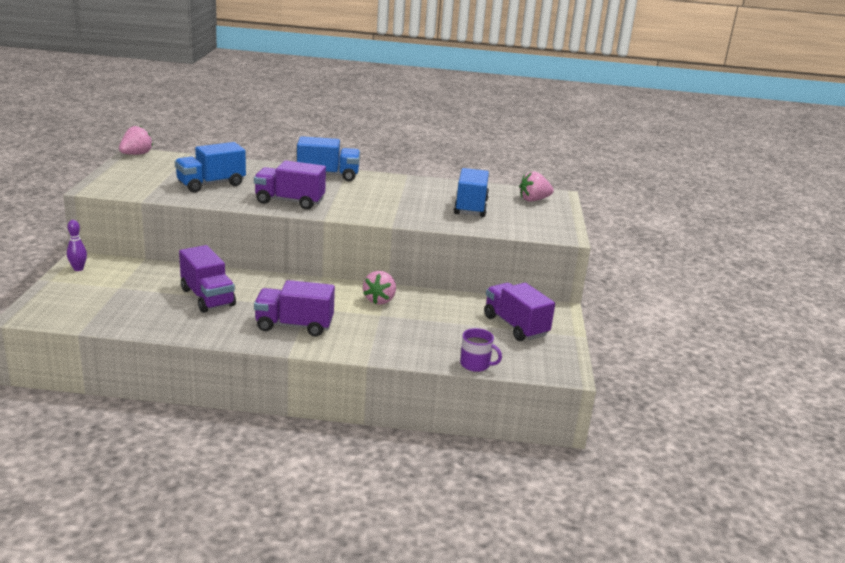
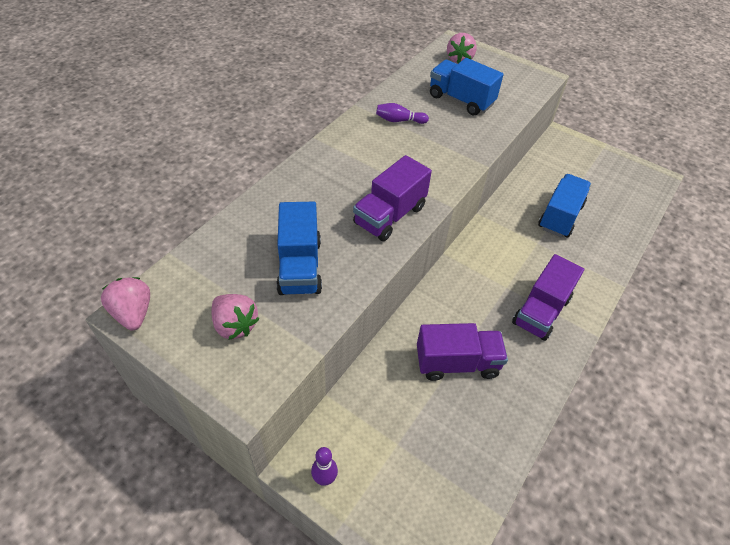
camera: 60 degrees left, 25 degrees up
blue truck [297,136,360,181] -> blue truck moved to [538,174,591,238]
pink strawberry [363,271,396,305] -> pink strawberry moved to [211,294,259,340]
purple mug [460,328,502,372] -> none
purple truck [484,283,555,341] -> none
none -> purple bowling pin [376,103,429,124]

